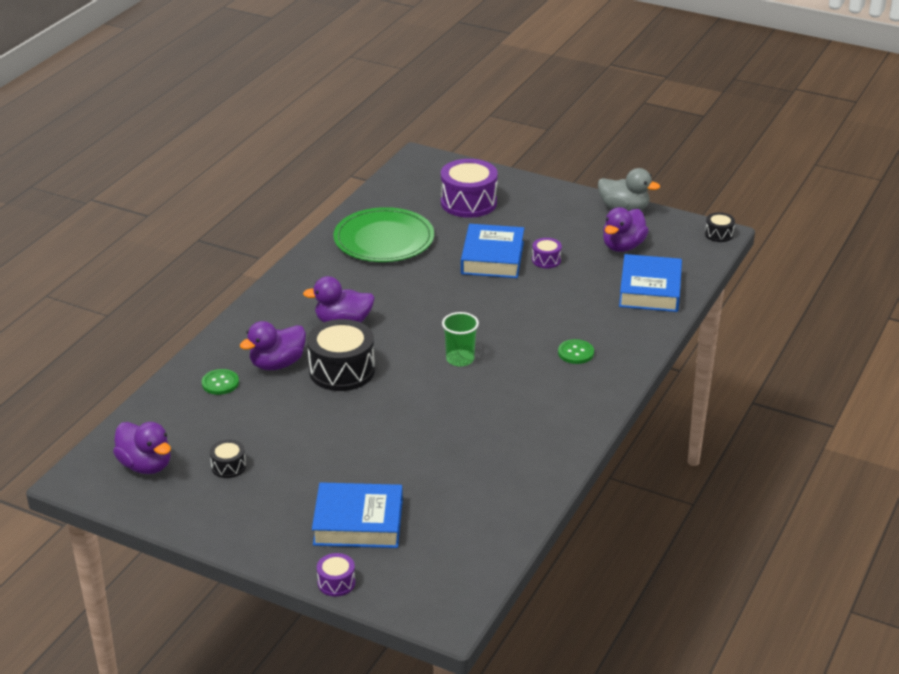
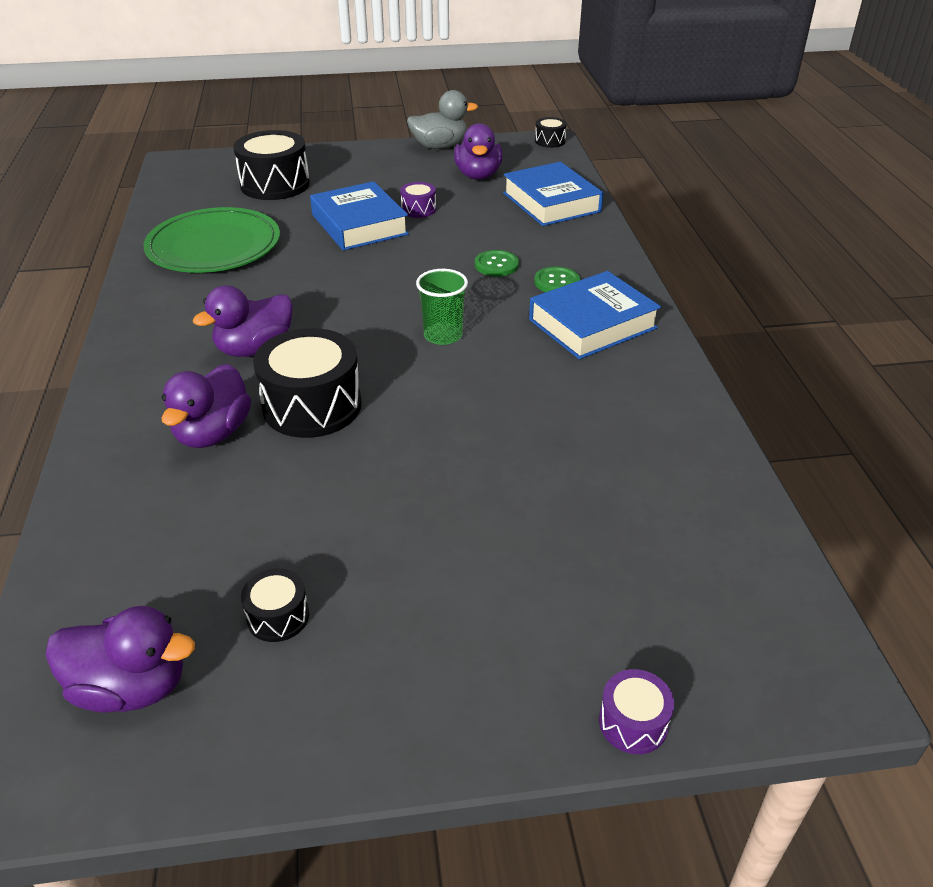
camera: 35 degrees left, 5 degrees up
green button [202,369,239,395] -> green button moved to [475,250,519,277]
blue book [312,482,403,548] -> blue book moved to [529,271,661,359]
purple drum [441,159,498,218] -> black drum [233,130,310,200]

